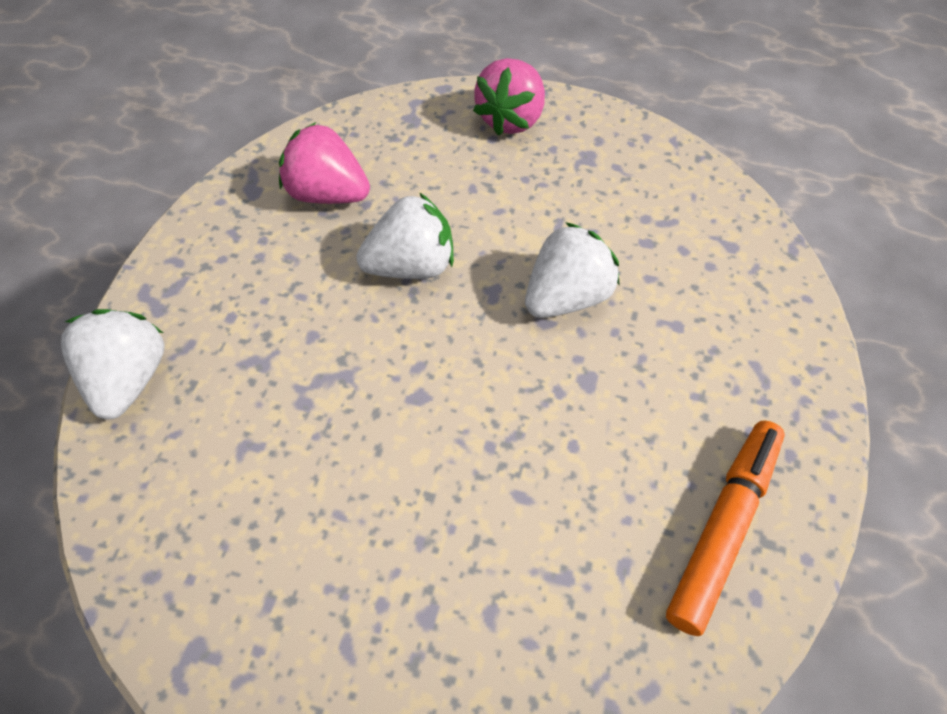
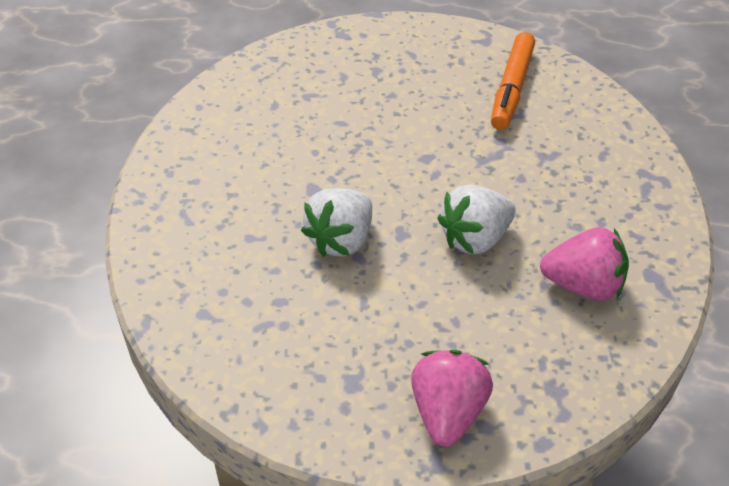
camera: 165 degrees right, 10 degrees down
white strawberry [61,309,165,419] -> none
orange marker [666,420,785,636] -> orange marker moved to [491,32,535,130]

